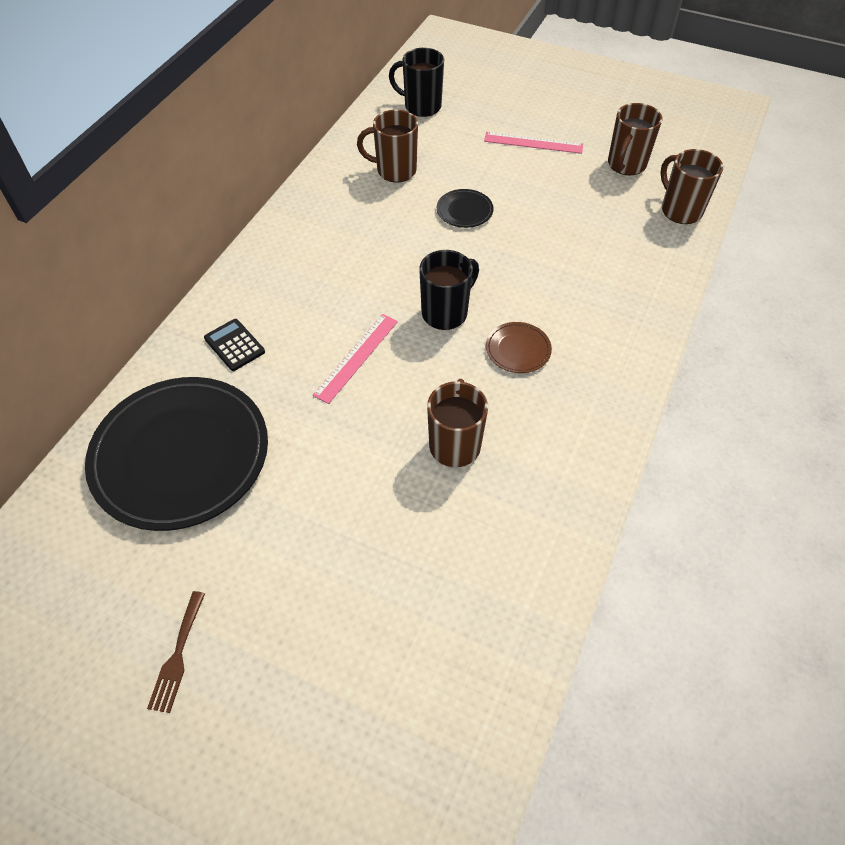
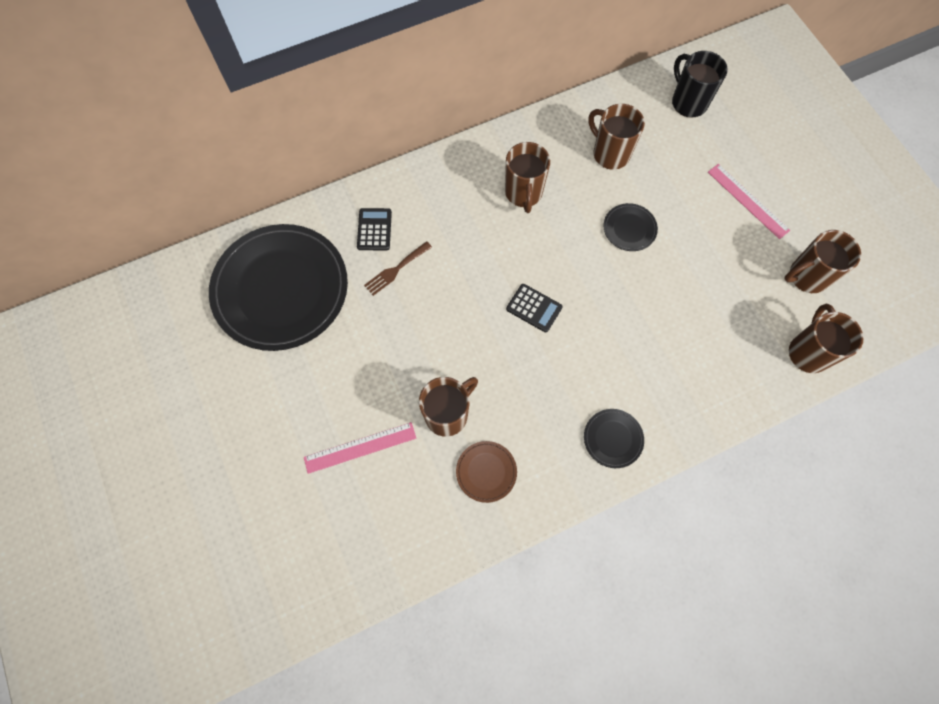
camera: 40 degrees right, 15 degrees up
brown fork [147,591,205,713] -> brown fork moved to [364,241,432,296]
pink ruler [313,314,398,404] -> pink ruler moved to [304,422,416,474]
black mug [419,250,479,330] -> black calculator [506,284,563,332]
brown plate [486,322,552,373] -> brown plate moved to [456,441,517,503]
none -> brown mug [505,142,550,213]
none -> black plate [584,409,644,468]

